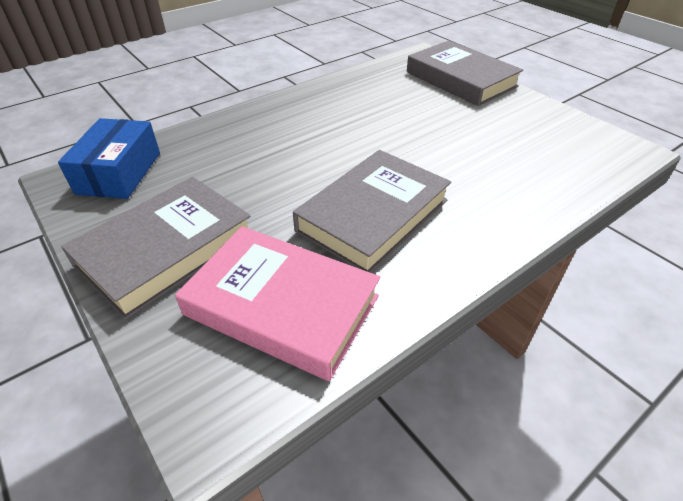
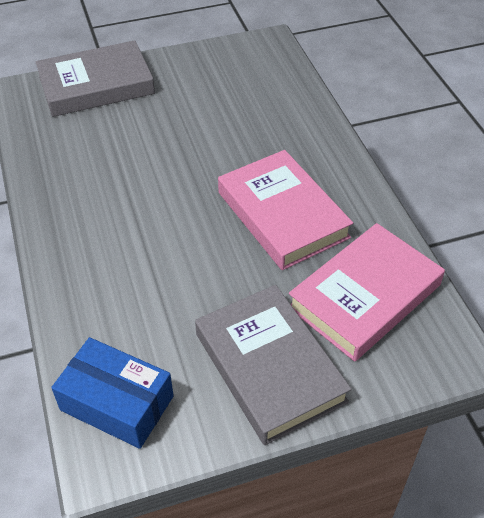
camera: 70 degrees left, 5 degrees up
grey book [293,150,451,273] -> pink book [218,150,353,270]

